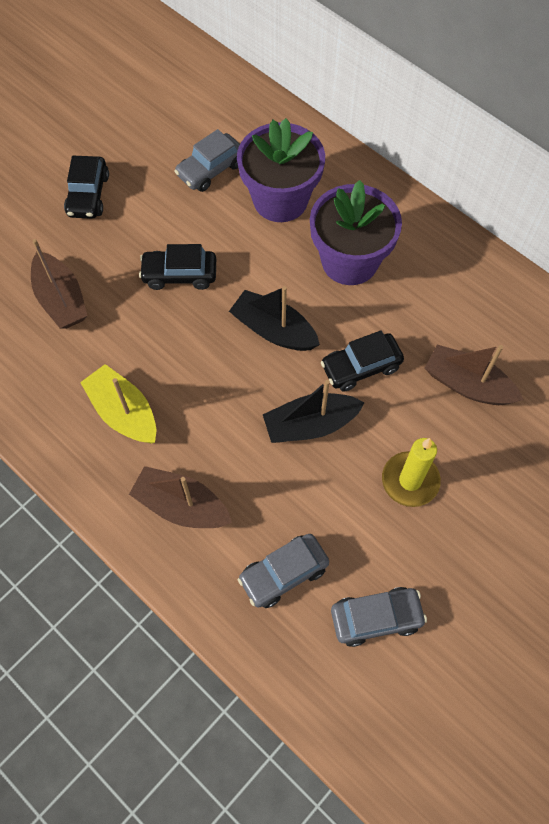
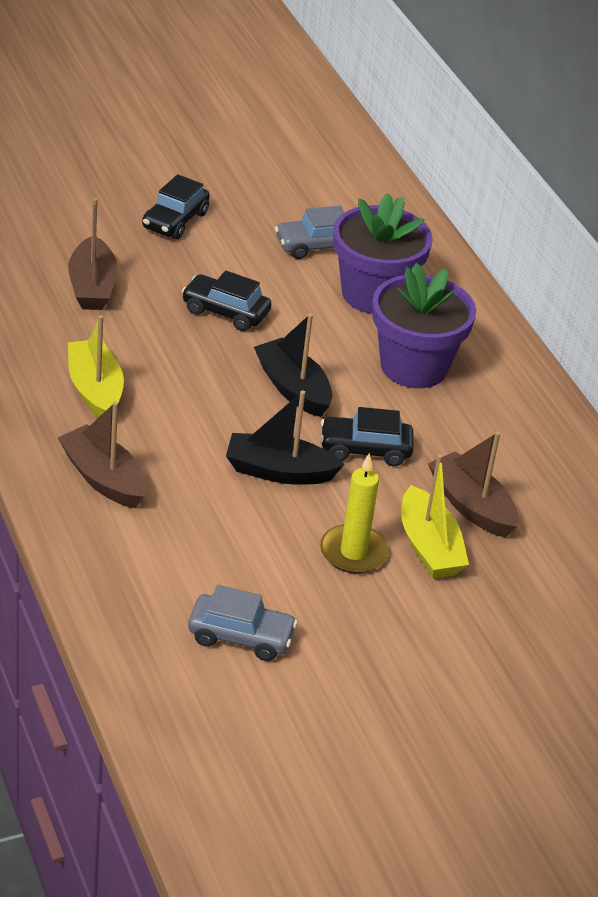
camera: 20 degrees right, 25 degrees down
grey car [238,534,329,608] -> none
none -> yellow boat [401,454,469,579]

